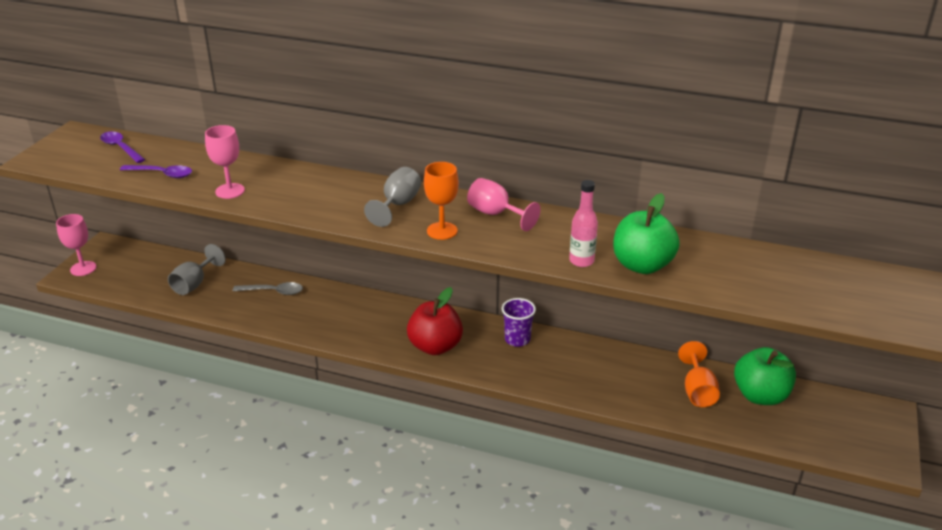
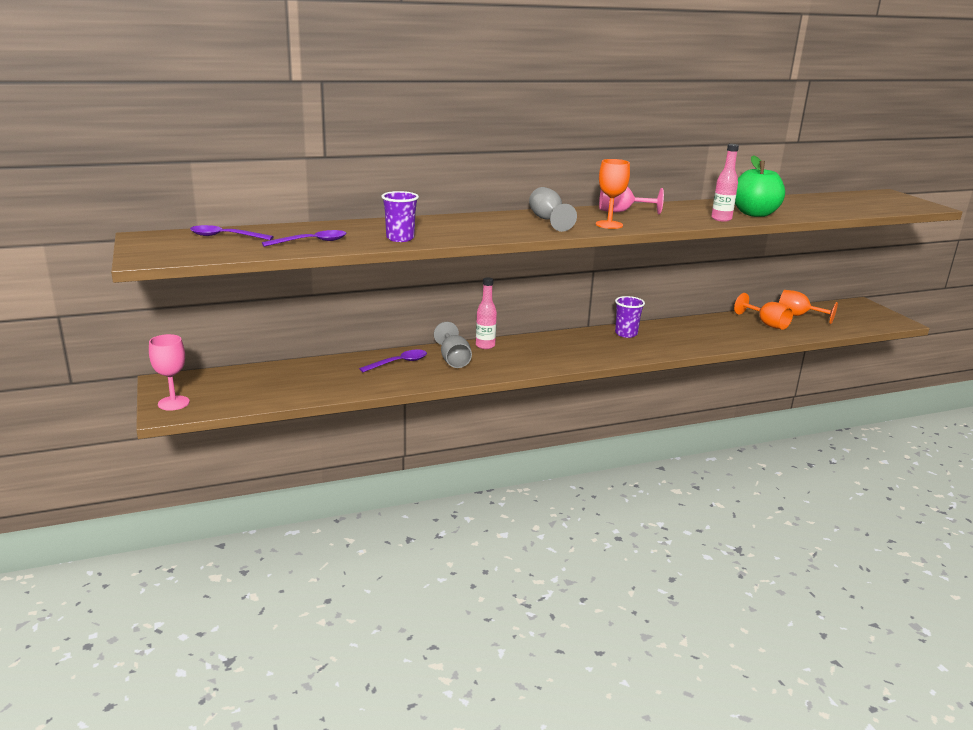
camera: 40 degrees left, 10 degrees down
grey goblet [168,244,226,295] -> grey goblet moved to [434,322,472,368]
pink goblet [205,125,245,199] -> purple cup [381,191,419,242]
grey spoon [233,282,303,295] -> purple spoon [359,350,427,372]
red apple [407,287,463,355] -> none
green apple [734,347,796,405] -> orange goblet [779,290,838,324]
none -> pink bottle [476,278,497,349]

